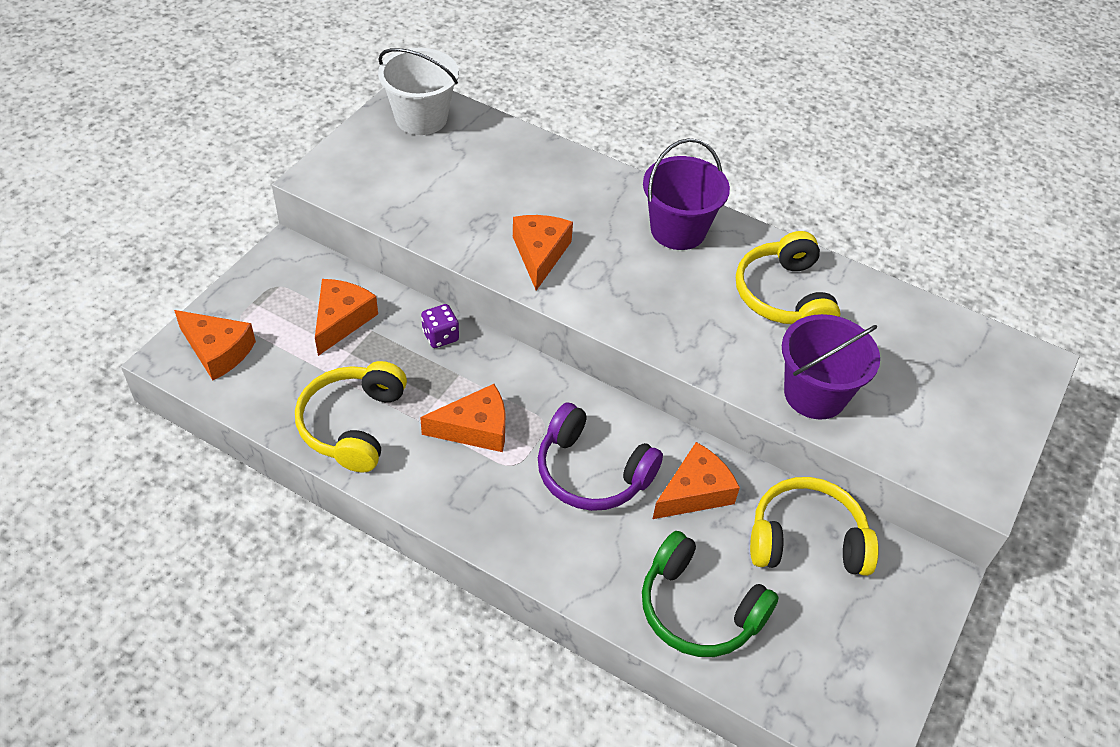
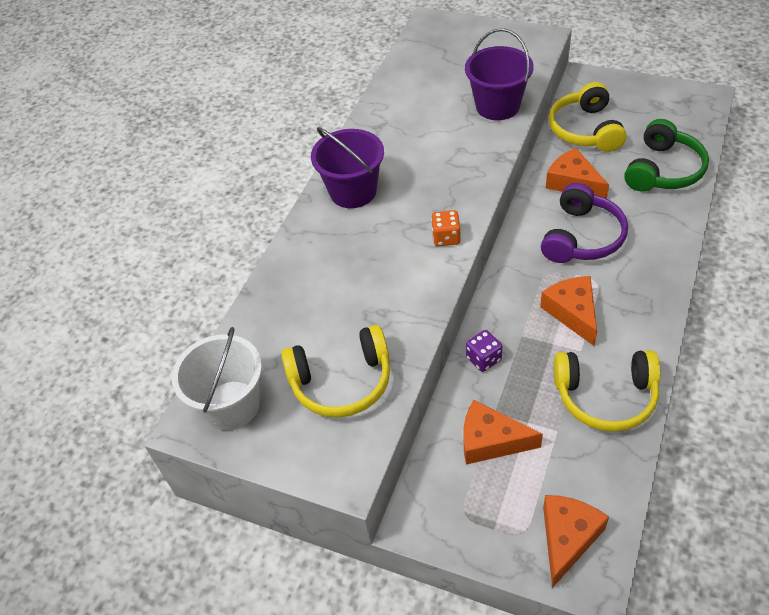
camera: 90 degrees left, 0 degrees up
orange cheese [513,215,573,291] -> none
yellow headphones [736,231,841,324] -> yellow headphones moved to [281,325,390,418]
none -> orange dice [431,210,461,246]

